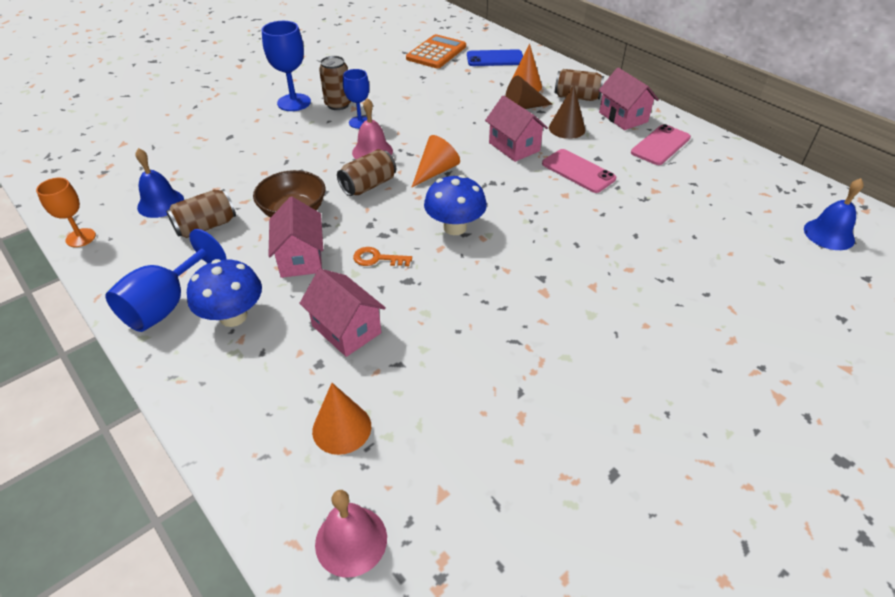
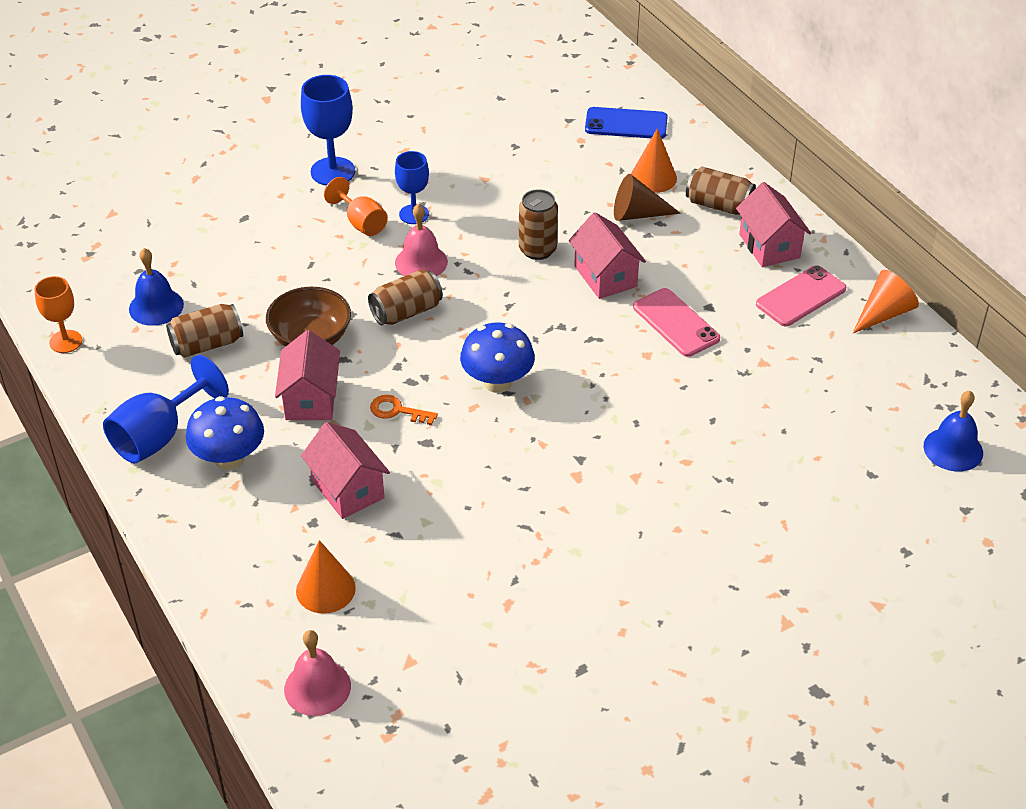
camera: 10 degrees right, 0 degrees up
brown can [319,56,351,110] -> brown can moved to [519,189,558,260]
orange calculator [406,34,466,68] -> none
orange cone [411,135,460,188] -> orange cone moved to [853,270,919,333]
brown cone [549,85,585,139] -> none
none -> orange goblet [324,177,388,236]

